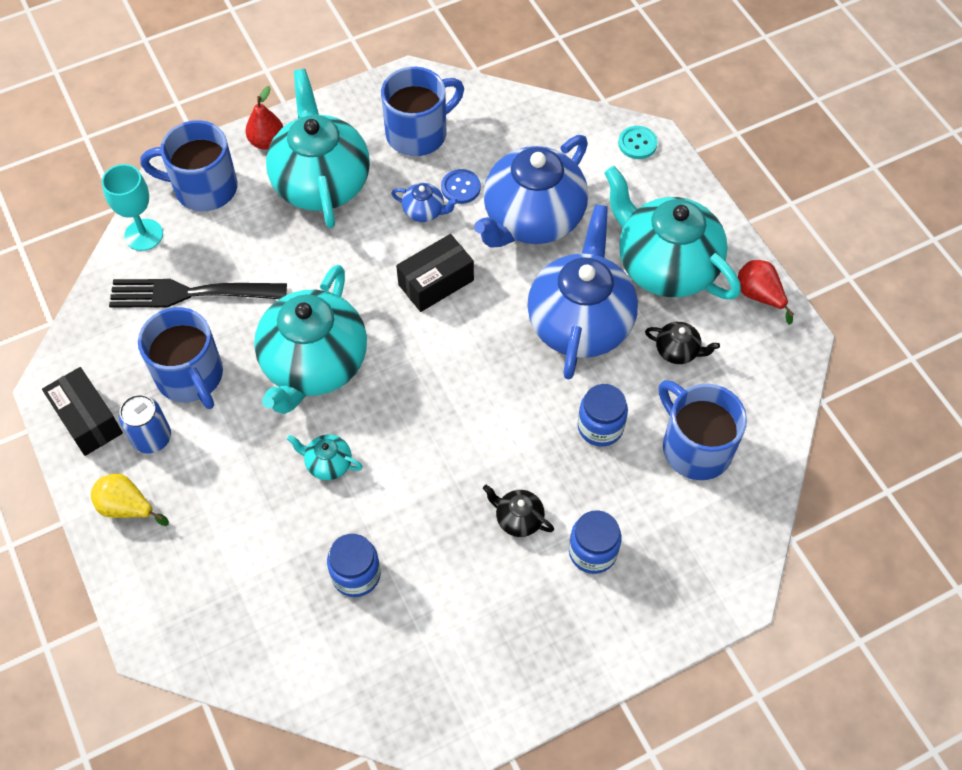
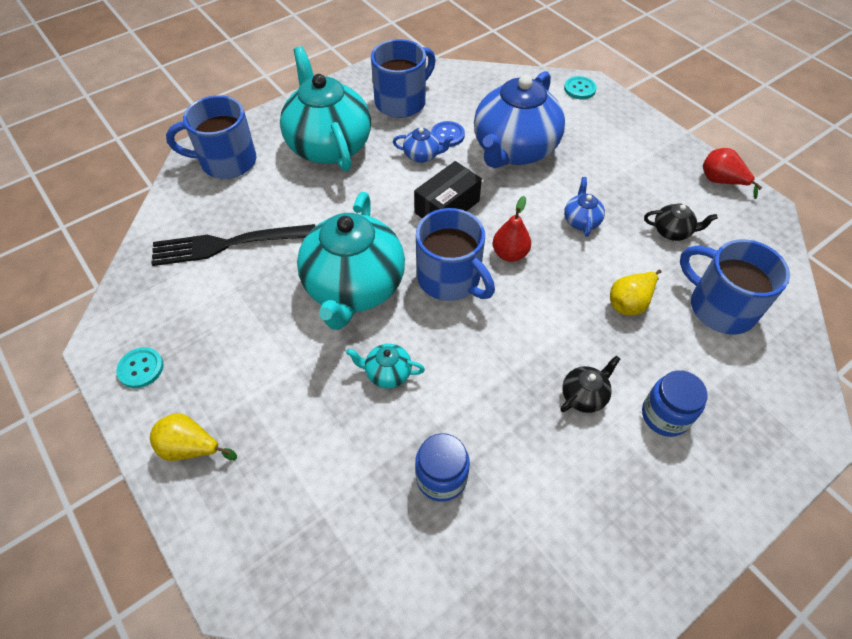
camera: 10 degrees left, 5 degrees down
black box [42,367,123,456] -> turquoise button [116,347,164,388]
turquoise goblet [102,164,163,251] -> none
blue can [119,394,171,454] -> none
blue mug [138,307,223,409] -> blue mug moved to [416,208,495,301]
red pear [245,86,283,150] -> red pear moved to [492,196,531,262]
black teapot [483,485,554,537] -> black teapot turned 120 degrees clockwise [560,355,620,413]
blue teapot [527,204,638,379] -> blue teapot [564,177,605,237], size x0.41
blue jar [578,384,628,447] -> yellow pear [610,270,661,315]
turquoise teapot [604,166,741,299] -> none

